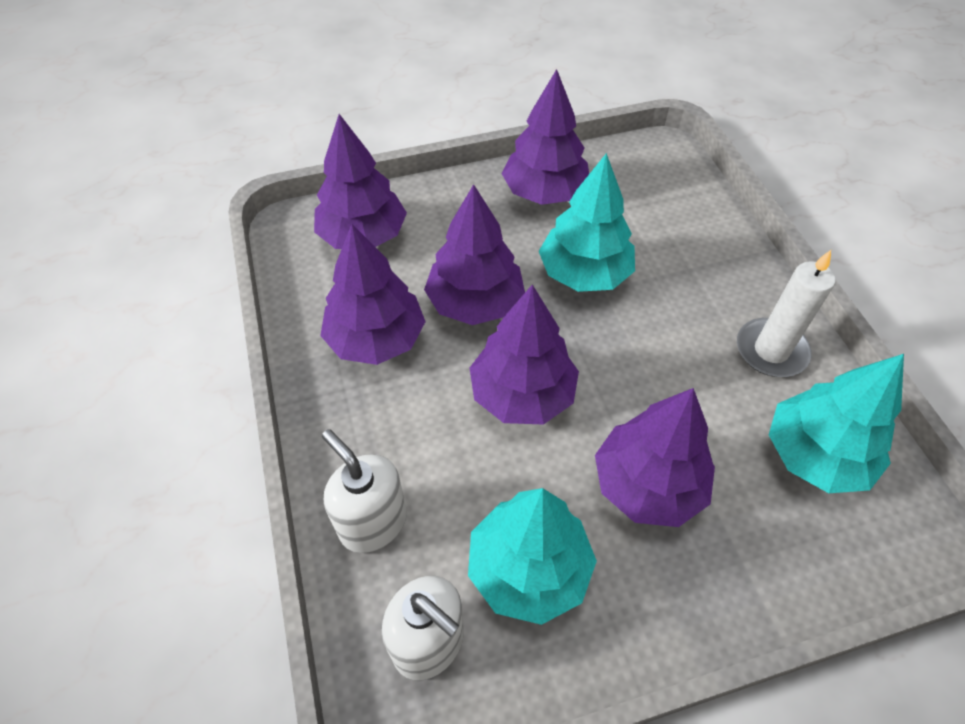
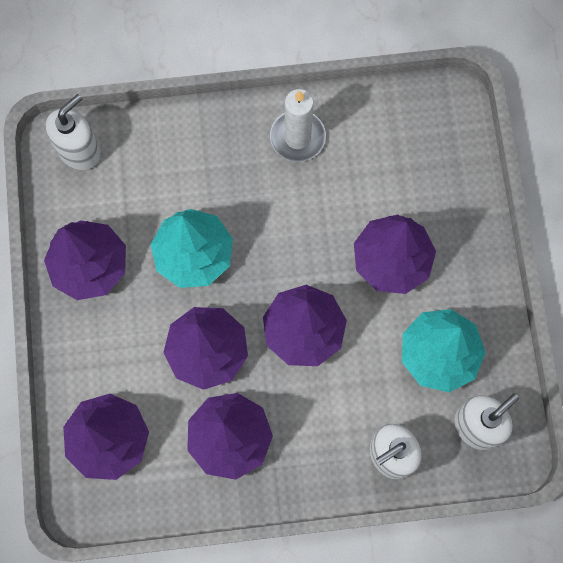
camera: 80 degrees left, 20 degrees up
turquoise tree [769,354,904,493] -> none
none -> white soap dispenser [45,94,101,170]

